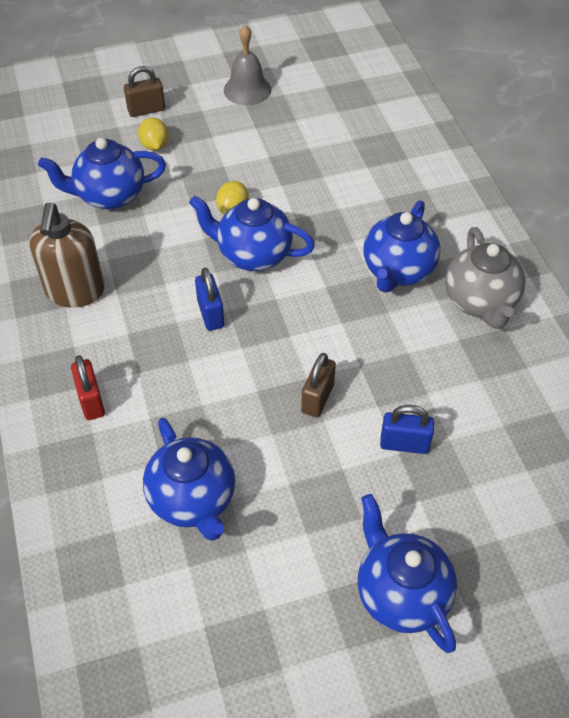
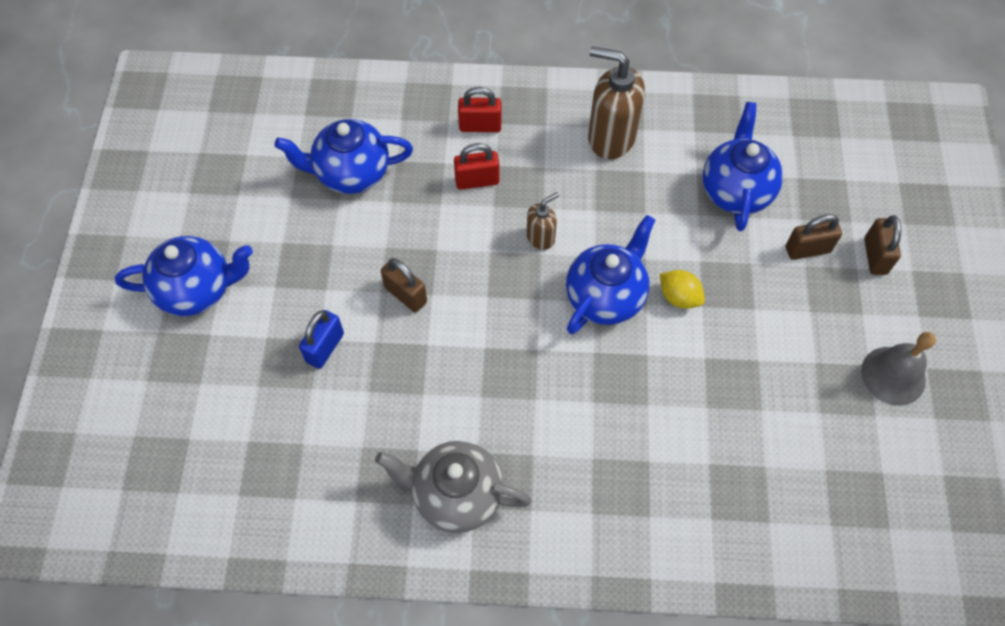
camera: 110 degrees right, 10 degrees up
yellow lemon [138,117,169,151] -> brown padlock [786,214,842,260]
blue padlock [195,268,224,331] -> brown soap dispenser [526,192,559,250]
blue teapot [363,200,440,293] -> none
none -> red padlock [454,143,499,190]

